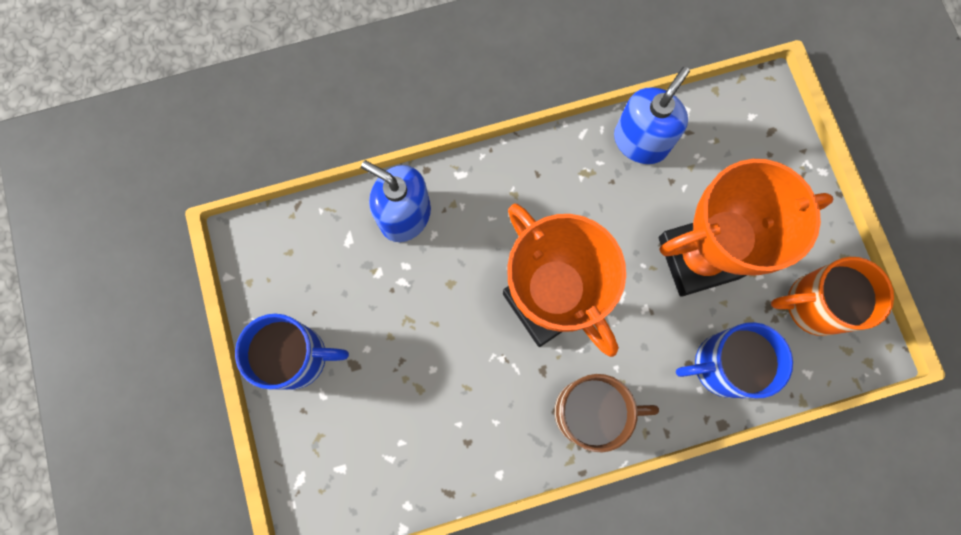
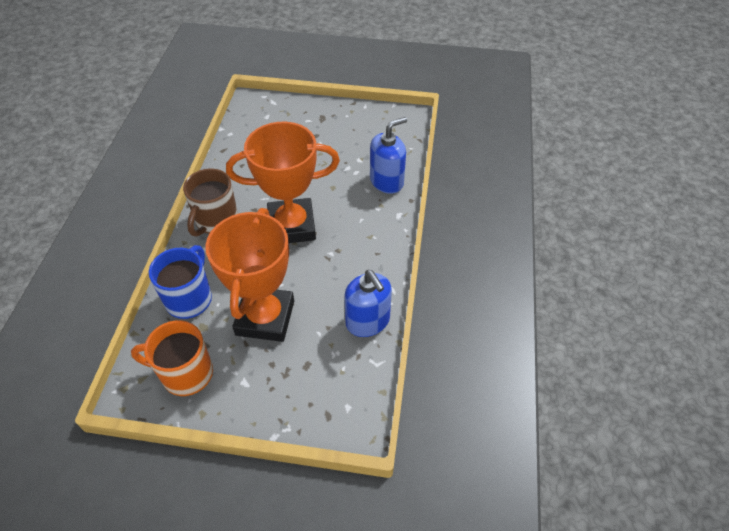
camera: 115 degrees right, 25 degrees down
blue mug [235,314,349,390] -> none
orange mug [771,257,894,336] -> orange mug turned 105 degrees counterclockwise [131,320,213,396]

